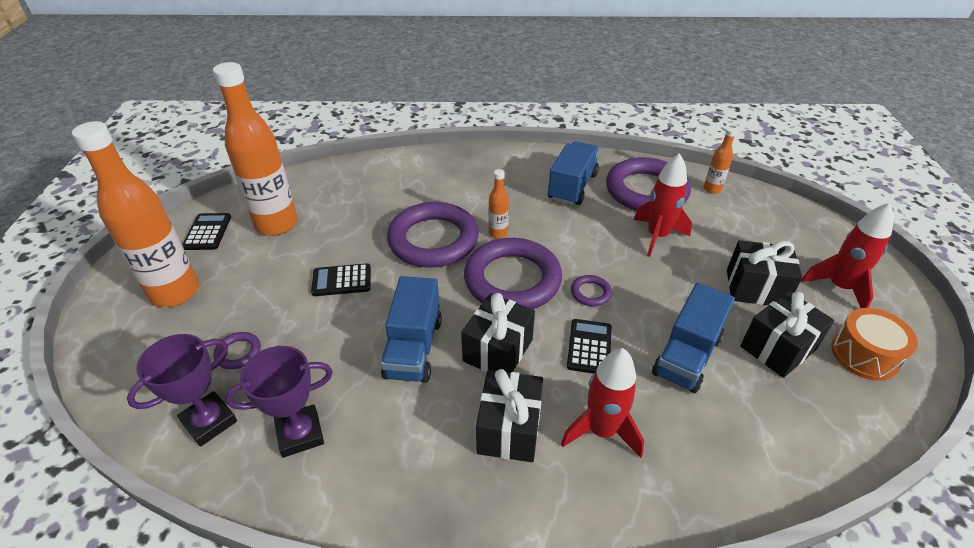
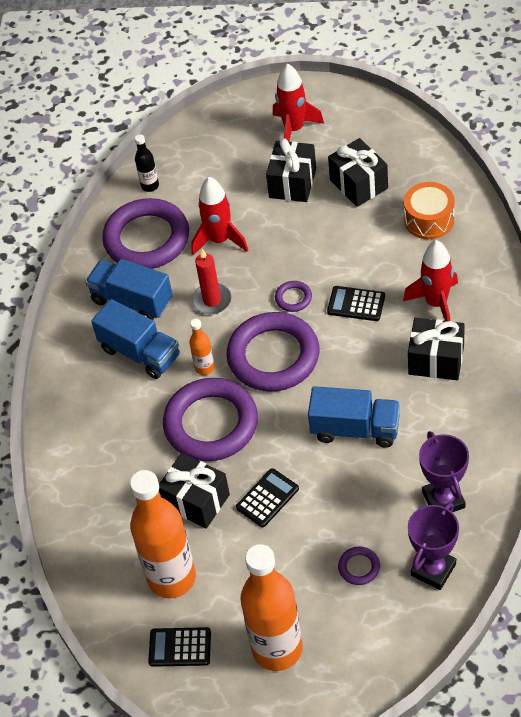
camera: 80 degrees left, 10 degrees up
purple trophy [127,334,237,447] -> purple trophy turned 75 degrees clockwise [408,502,459,590]
black calculator [311,263,371,296] -> black calculator turned 135 degrees counterclockwise [236,468,299,527]
black gift [461,293,535,373] -> black gift moved to [159,453,230,529]
blue truck [652,283,735,393] -> blue truck moved to [91,299,180,379]
orange bottle [704,127,737,194] -> black bottle [135,134,159,192]
orange drum [831,308,918,381] -> orange drum moved to [404,182,455,239]
none -> red candle [192,249,231,314]

